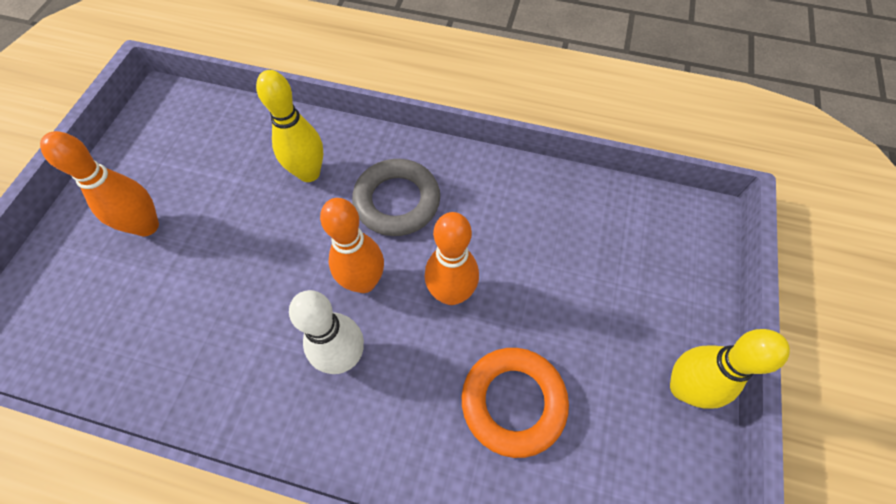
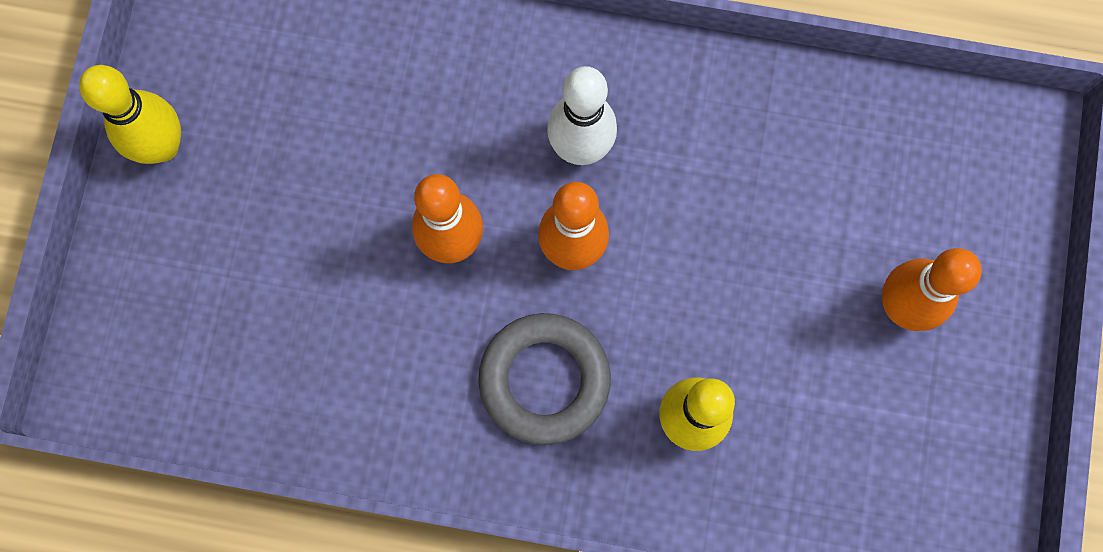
camera: 175 degrees right, 15 degrees up
orange ring [462,348,569,458] -> none

